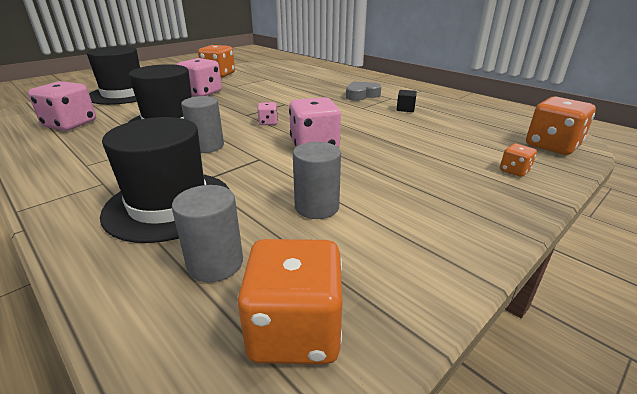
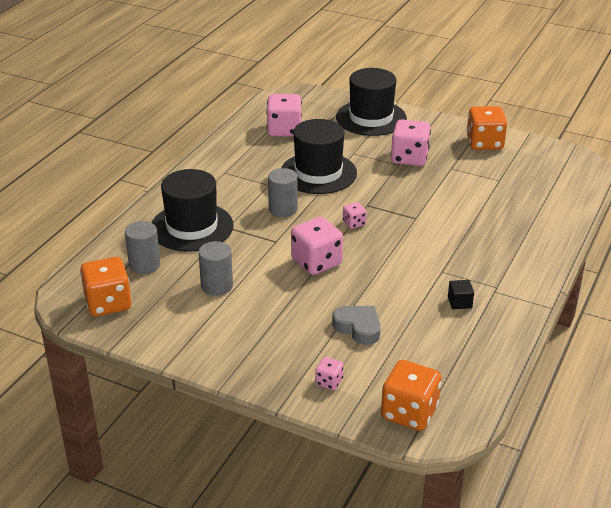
camera: 70 degrees right, 5 degrees up
grey heart [346,81,381,101] -> grey heart moved to [332,306,381,345]
orange dice [500,144,537,177] -> pink dice [315,357,344,390]

